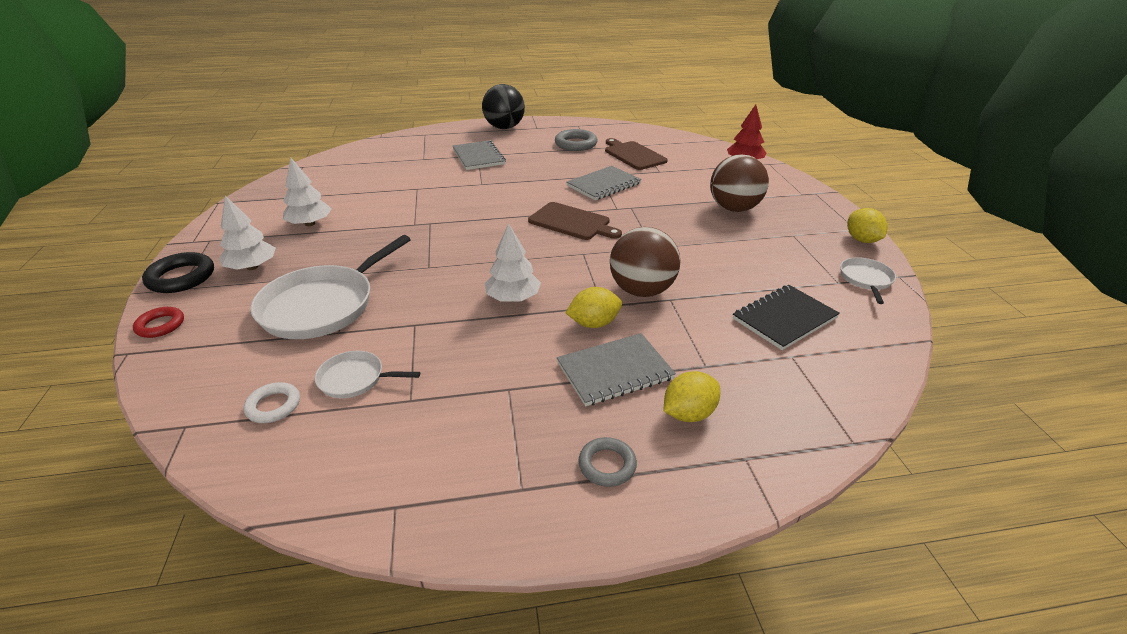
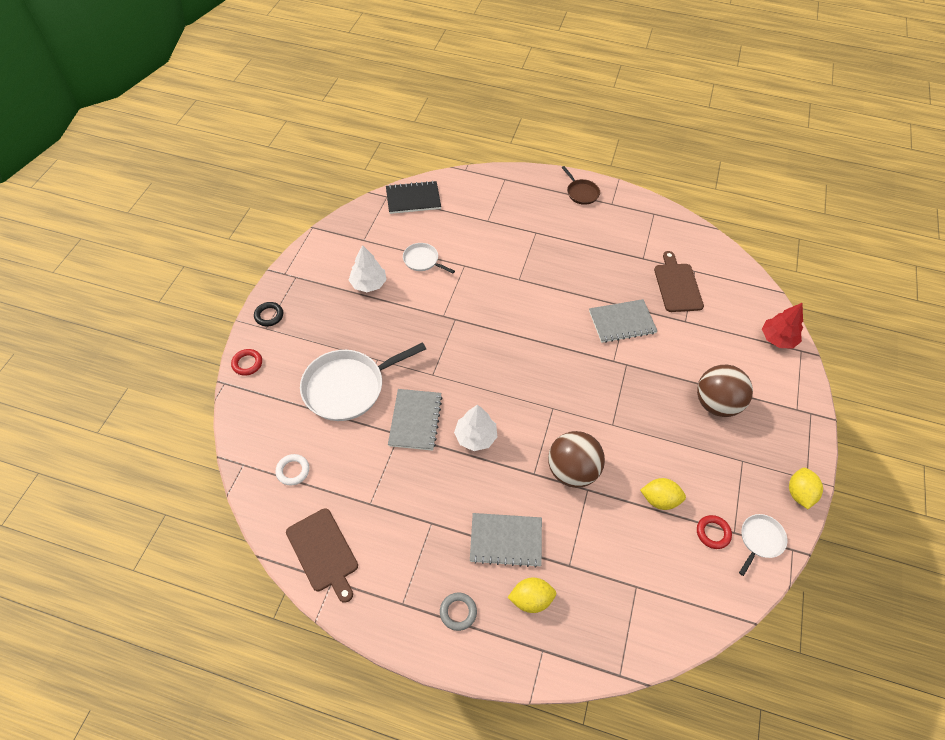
camera: 25 degrees right, 20 degrees up
black ring [142,252,214,293] -> black ring [254,302,283,326], size x0.63
white tree [219,195,276,270] -> none
white pan [315,351,420,398] -> white pan moved to [403,243,455,273]
grey notebook [453,140,506,170] -> grey notebook moved to [388,389,442,451]
black ball [482,84,525,129] -> brown pan [562,166,600,205]
brown cutting board [528,202,622,240] -> brown cutting board moved to [286,508,358,603]
grey ring [555,129,597,151] -> none
yellow lemon [566,287,622,328] -> yellow lemon moved to [640,478,686,510]
black notebook [733,285,840,350] -> black notebook moved to [386,181,441,214]
none -> red ring [697,515,732,549]

